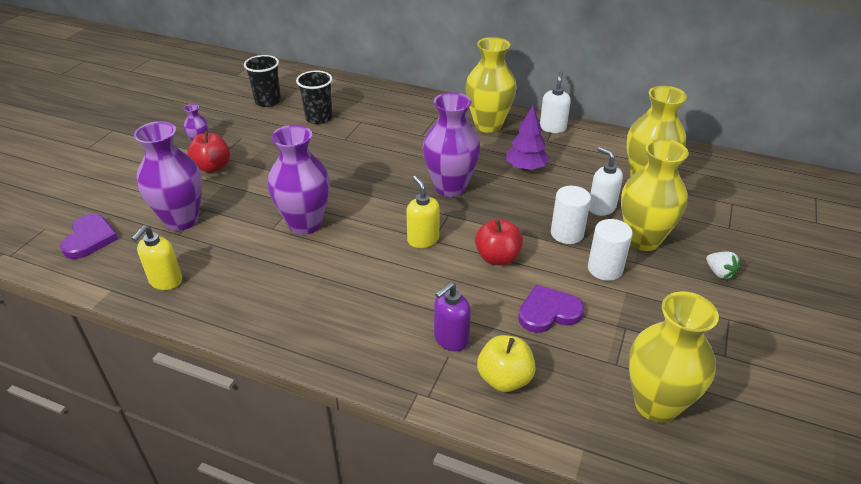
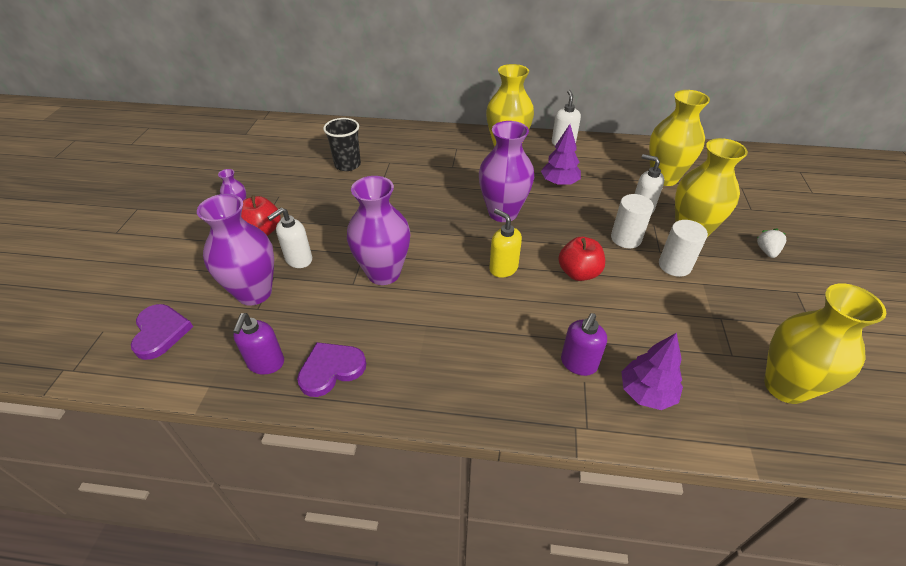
camera: 15 degrees left, 5 degrees up
yellow soap dispenser [132,225,182,290] -> purple soap dispenser [233,313,284,374]
black cup [244,55,281,107] -> none
yellow apple [477,335,536,392] -> purple tree [621,333,683,410]
purple heart [518,285,584,333] -> purple heart moved to [297,342,366,397]
white strawberry [706,252,741,280] -> white strawberry turned 120 degrees counterclockwise [757,229,786,258]
none -> white soap dispenser [267,208,312,268]

